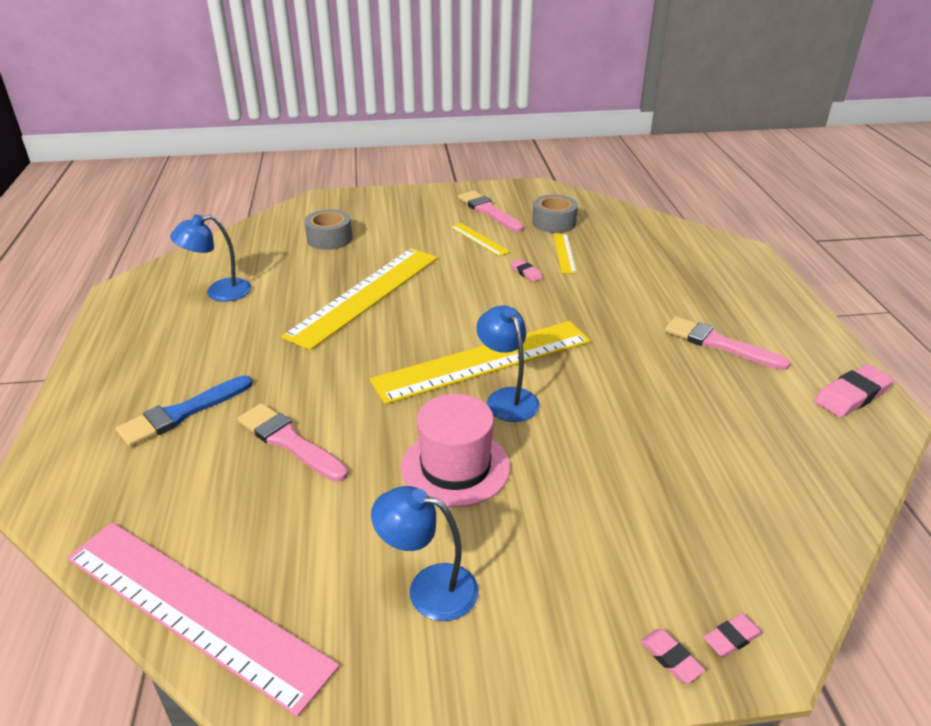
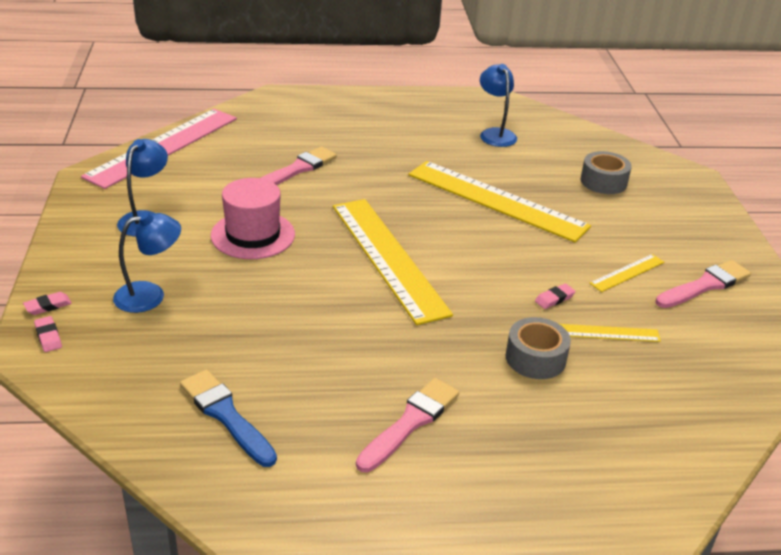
camera: 90 degrees right, 0 degrees up
blue brush [116,375,253,447] -> blue brush moved to [180,370,277,467]
blue lamp [476,305,540,422] -> blue lamp moved to [113,212,181,313]
grey tape [532,195,578,233] -> grey tape moved to [506,317,571,379]
pink eraser [814,364,894,417] -> none

